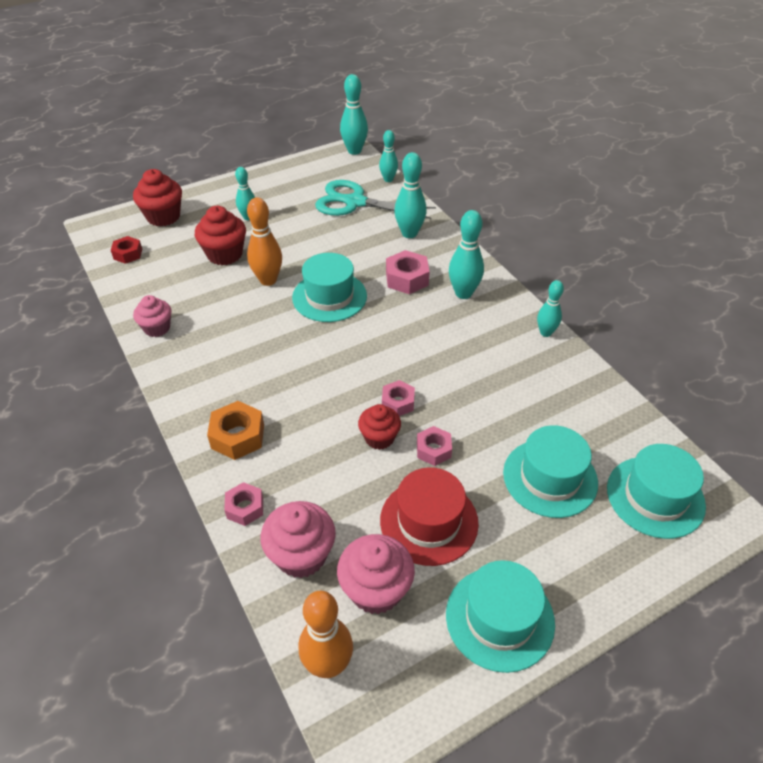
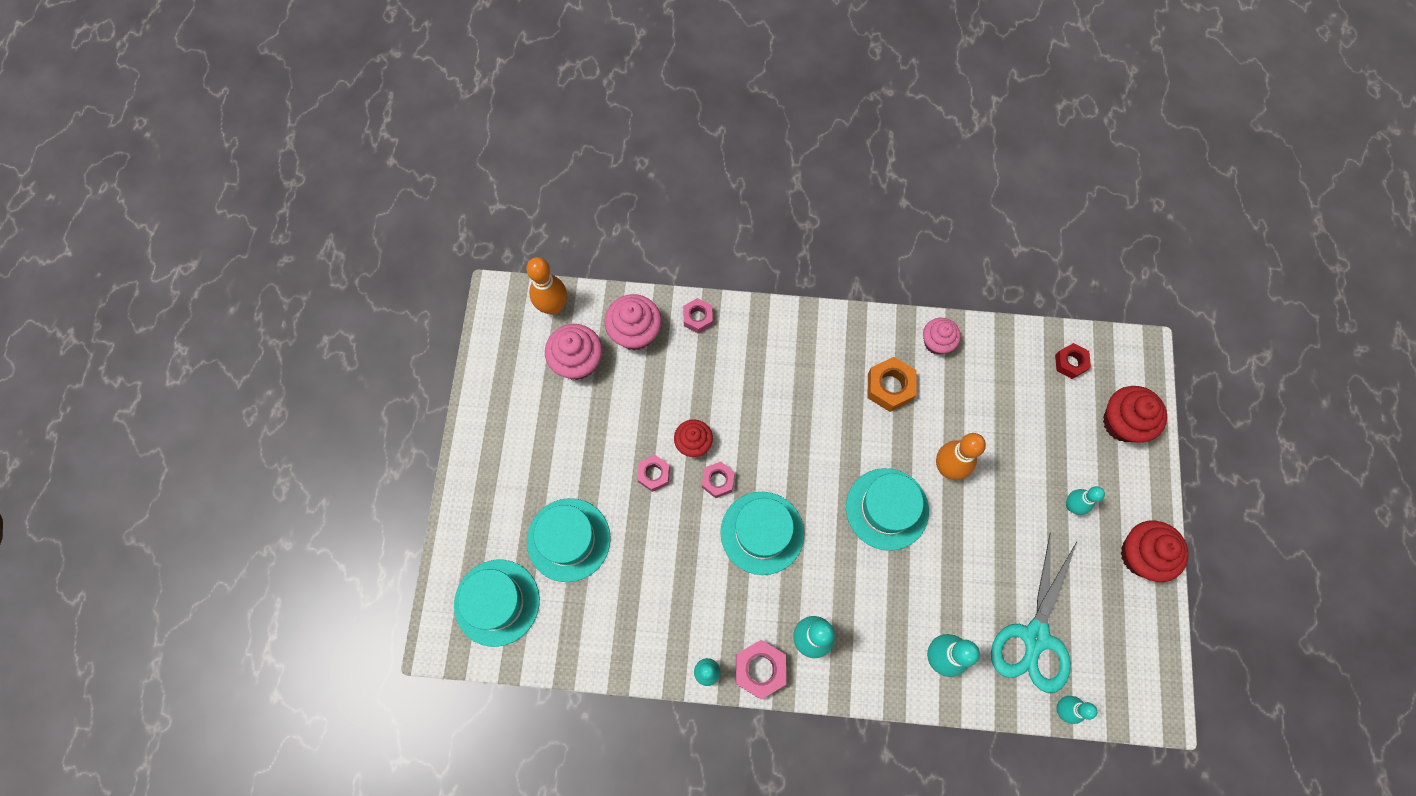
camera: 125 degrees right, 25 degrees up
red cupcake [195,206,246,265] -> red cupcake moved to [1121,521,1189,582]
orange nut [207,401,264,460] -> orange nut moved to [867,357,916,412]
turquoise scissors [315,180,436,219] -> turquoise scissors turned 150 degrees clockwise [991,532,1077,693]
turquoise bowling pin [340,74,368,155] -> none
red hat [380,467,479,566] -> none
pink nut [386,250,430,294] -> pink nut moved to [736,640,786,699]
turquoise hat [446,560,555,673] -> turquoise hat moved to [720,492,804,575]

